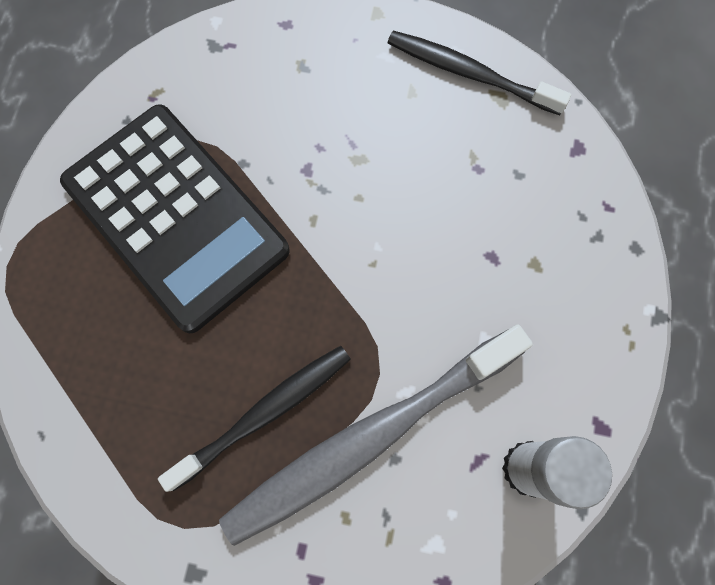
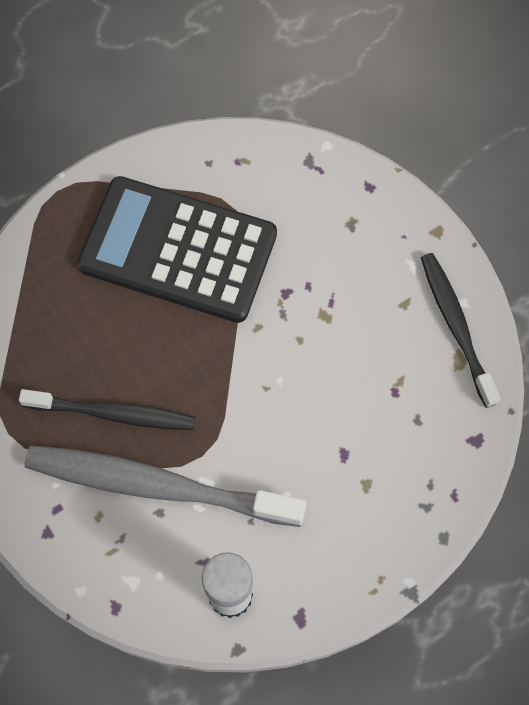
camera: 45 degrees right, 5 degrees down
black calculator [60,104,290,333] -> black calculator turned 105 degrees clockwise [77,176,277,323]

